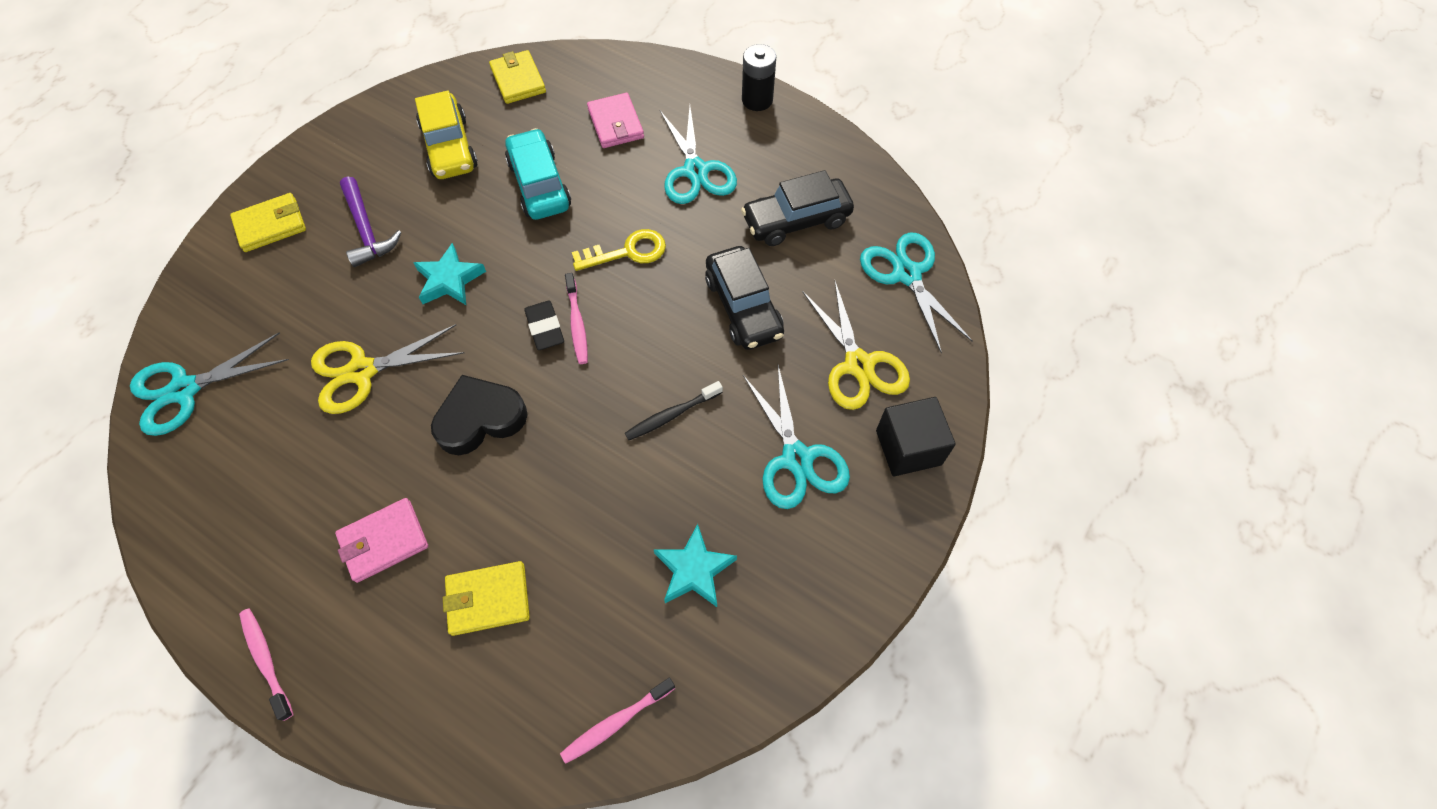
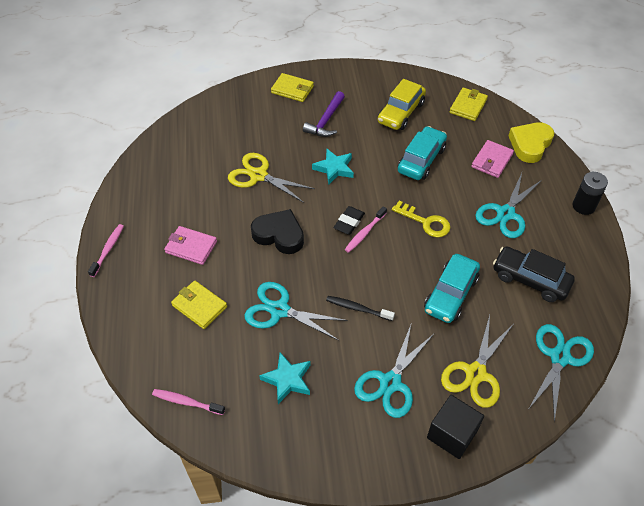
camera: 50 degrees right, 10 degrees down
turquoise scissors [130,333,289,436] -> turquoise scissors moved to [245,282,347,341]
black car [705,246,784,350] -> turquoise car [424,254,480,323]
none -> yellow heart [508,122,554,163]

